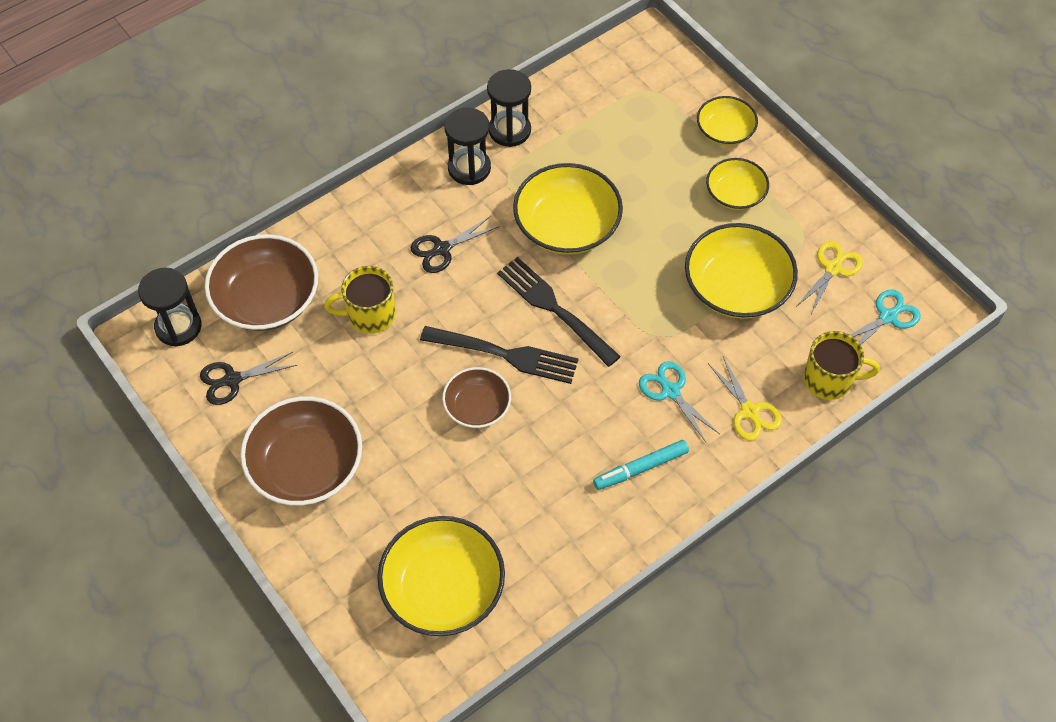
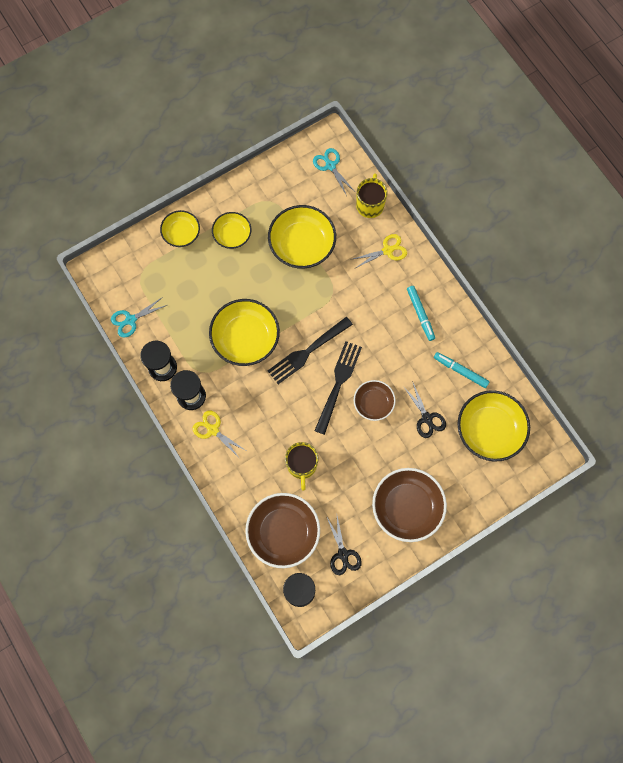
camera: 85 degrees left, 15 degrees up
black scissors [411,216,499,273] -> black scissors moved to [403,381,446,438]
turquoise scissors [639,361,720,442] -> turquoise scissors moved to [111,297,167,338]
yellow scissors [796,241,863,314] -> yellow scissors moved to [193,410,246,459]
none -> turquoise marker [434,352,490,388]

